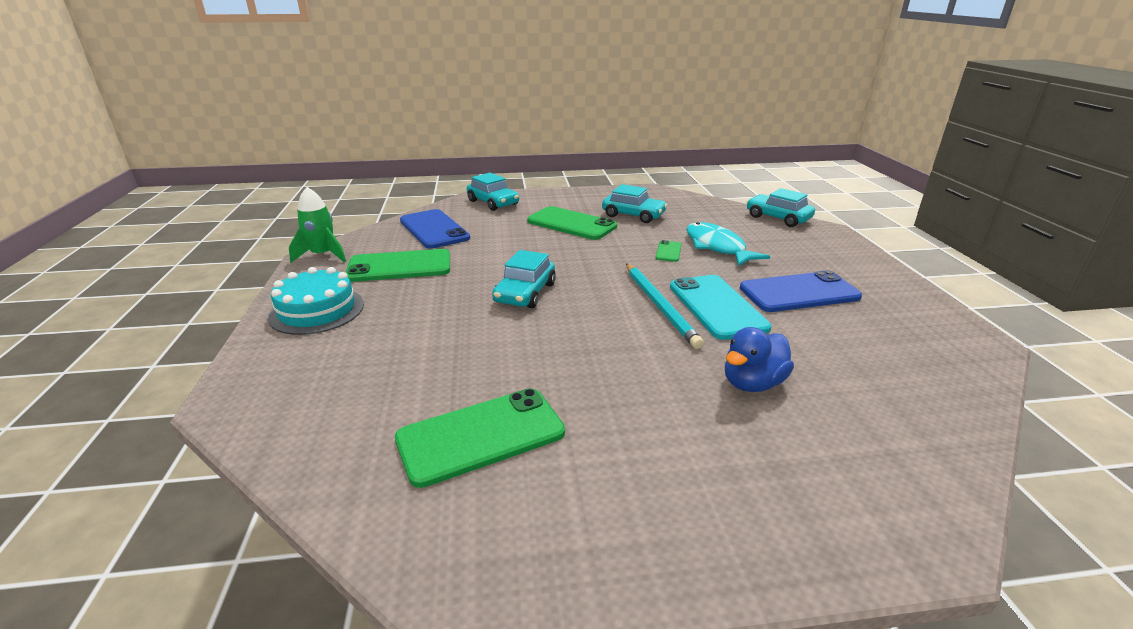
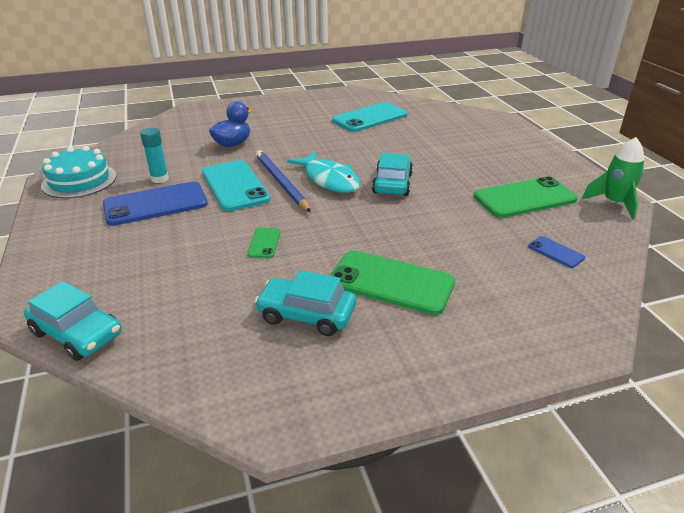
camera: 170 degrees right, 5 degrees up
turquoise cake [268,267,364,335] -> turquoise cake moved to [41,146,117,198]
green phone [395,388,565,488] -> turquoise phone [332,102,407,132]
blue phone [400,209,470,249] -> blue phone [528,236,585,268], size x0.46
turquoise car [467,173,519,211] -> none
turquoise pencil [626,263,704,349] -> blue pencil [256,150,311,212]
turquoise fish [686,222,770,266] -> turquoise fish moved to [287,151,361,193]
none -> turquoise glue stick [140,128,169,183]

